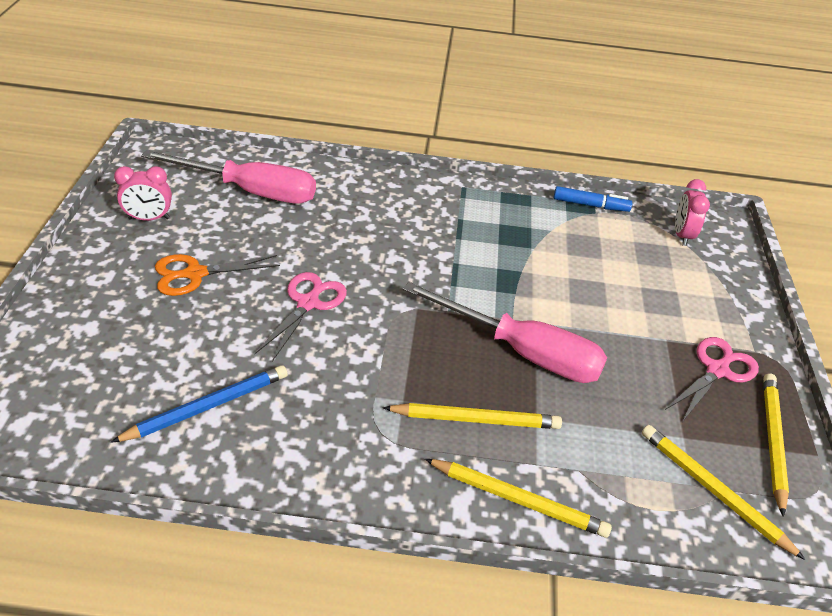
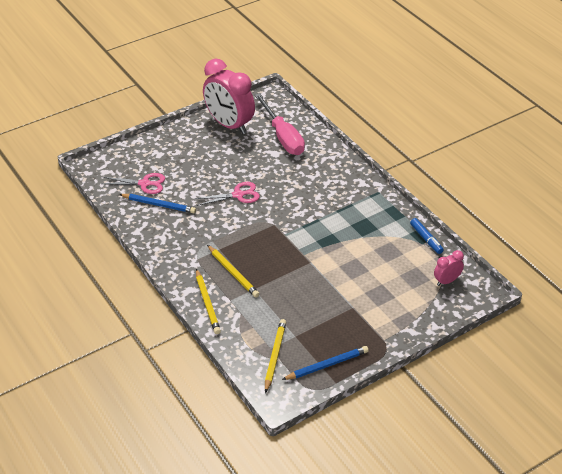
camera: 55 degrees right, 0 degrees up
pink clock [114,166,172,221] -> pink clock [203,59,255,134], size x2.19
orange scissors [155,254,280,296] -> none
pink screwdriver [403,282,607,383] -> none
pink scissors [665,337,759,422] -> pink scissors moved to [102,173,165,194]
yellow pencil [763,373,789,517] -> blue pencil [282,346,369,380]

